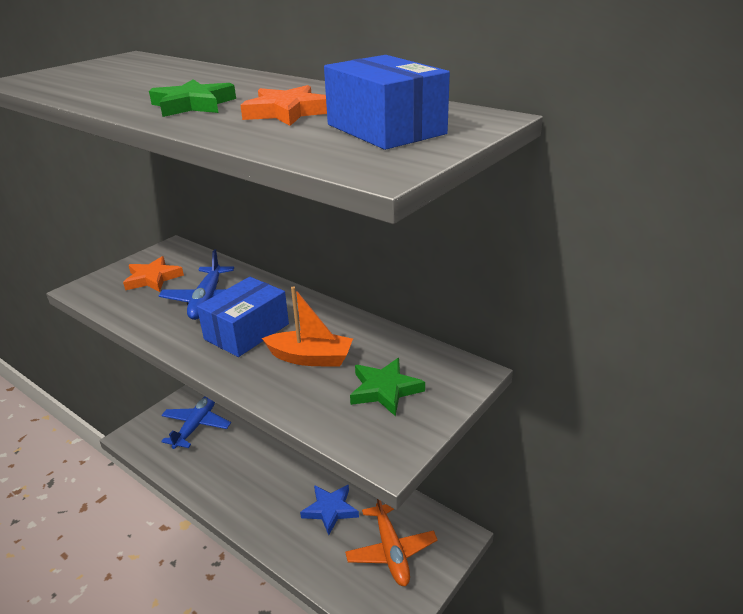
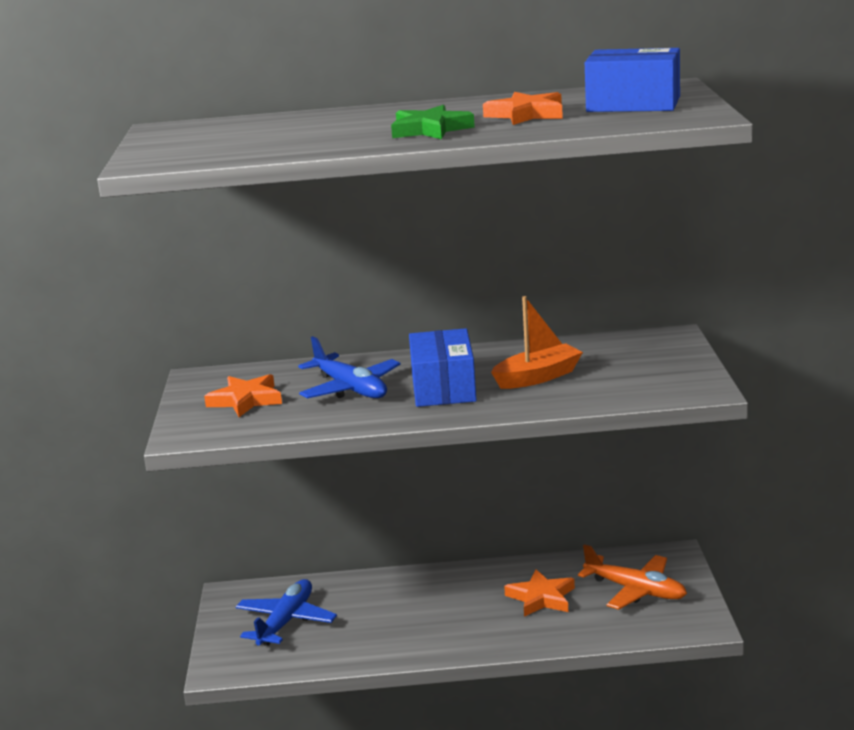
camera: 40 degrees left, 10 degrees down
blue plane [161,396,231,449] -> blue plane turned 45 degrees clockwise [236,579,337,646]
blue star [300,485,359,535] -> orange star [504,569,575,617]
green star [350,358,425,417] -> none

